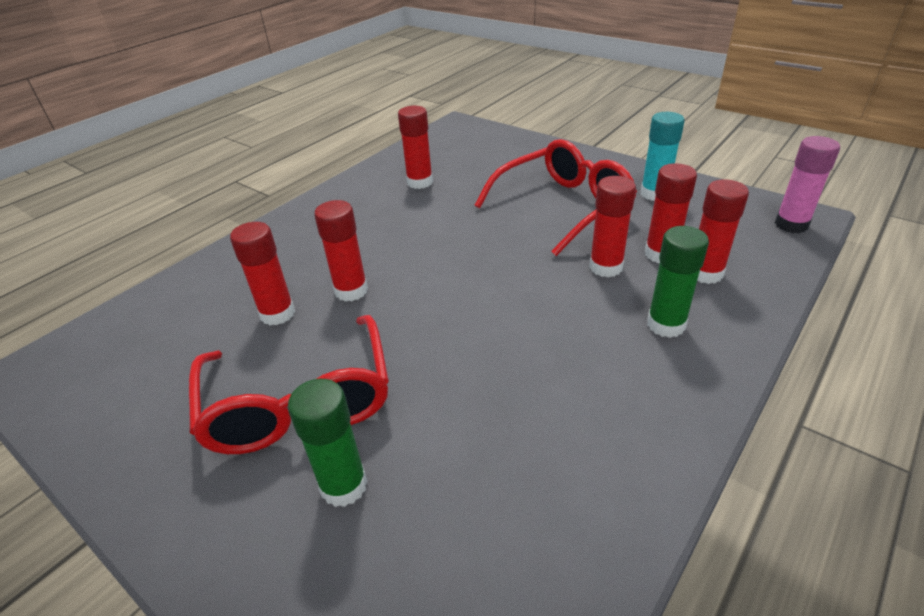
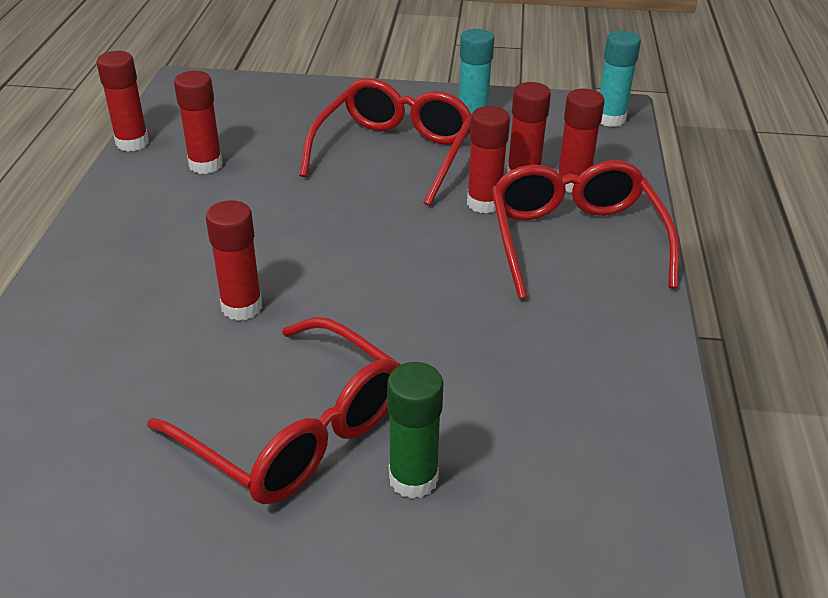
camera: 35 degrees left, 0 degrees up
red glue stick [230,222,295,325] -> red glue stick moved to [97,51,149,152]
green glue stick [647,226,709,338] -> red glasses [492,160,679,299]
pink glue stick [775,136,840,233] -> turquoise glue stick [600,31,641,127]

